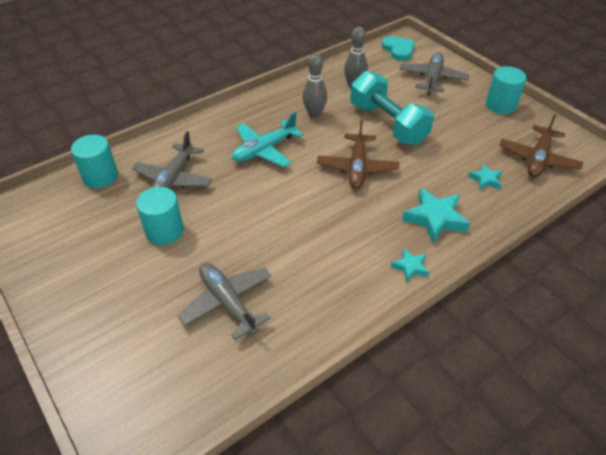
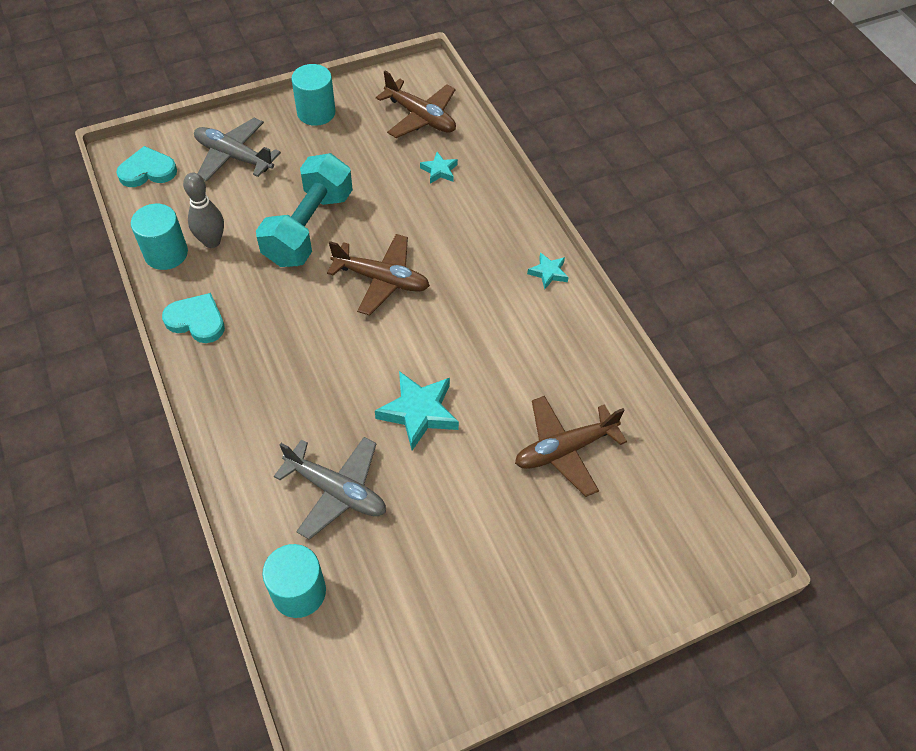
camera: 80 degrees left, 10 degrees up
turquoise cylinder [136,187,184,245] -> turquoise cylinder moved to [131,204,188,270]
grey plane [178,263,271,340] -> brown plane [515,396,627,497]
turquoise plane [232,112,303,167] -> none
grey bowling pin [302,53,327,118] -> none
turquoise dumbbell [350,71,434,145] -> turquoise dumbbell turned 45 degrees counterclockwise [256,153,353,267]
turquoise star [402,188,471,244] -> turquoise star moved to [375,371,459,450]
none -> turquoise heart [162,293,225,343]

